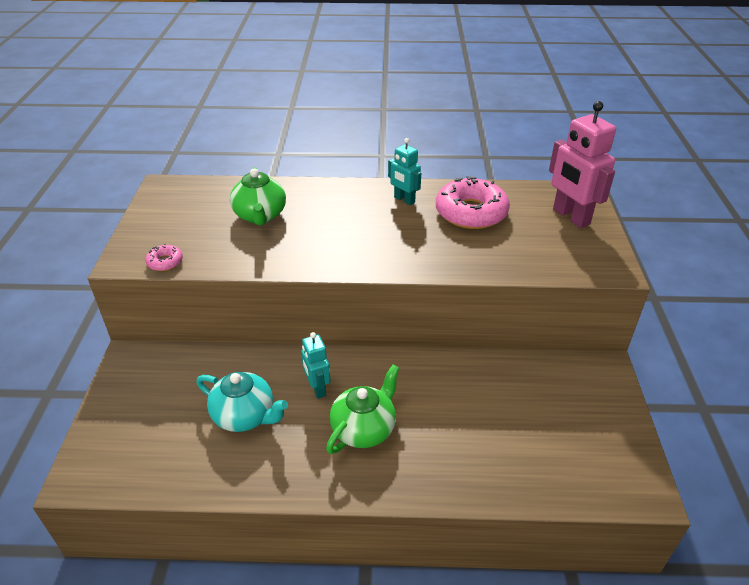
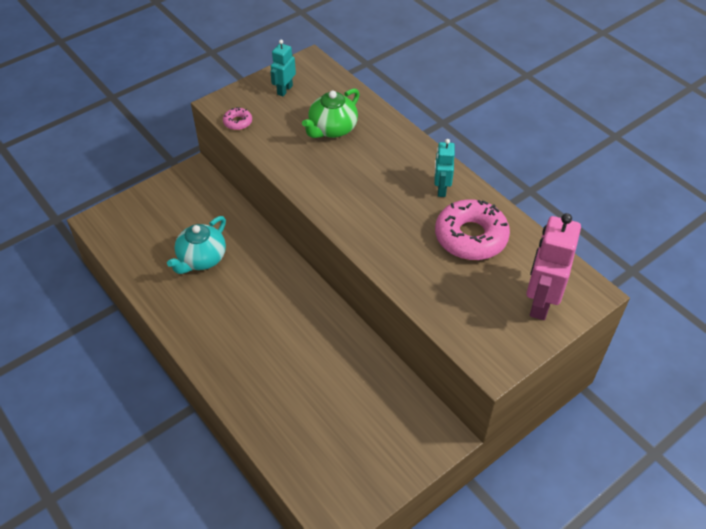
camera: 50 degrees right, 10 degrees up
turquoise teapot [196,372,288,432] -> turquoise teapot turned 45 degrees clockwise [167,216,226,274]
turquoise robot [301,332,330,399] -> turquoise robot moved to [270,39,296,96]
green teapot [326,364,400,454] -> none

